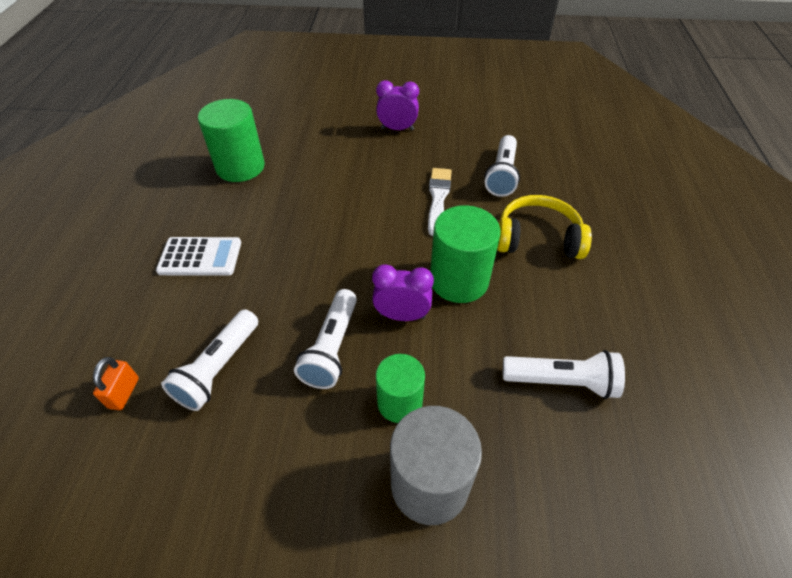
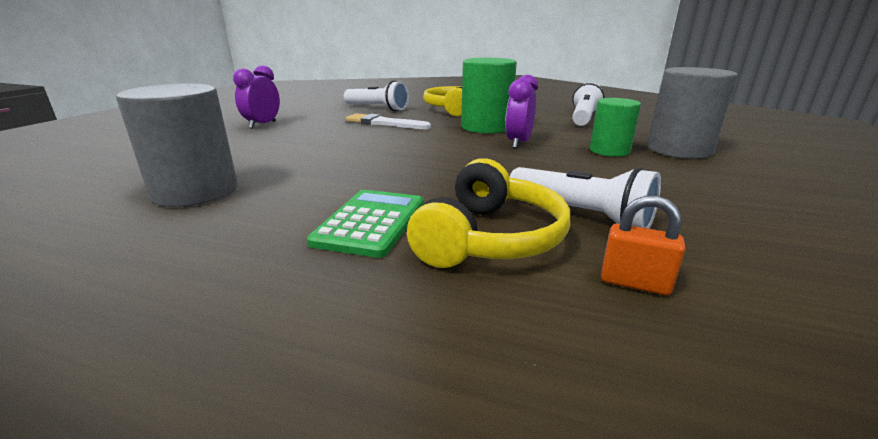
camera: 75 degrees left, 25 degrees down
white calculator [156,237,241,276] -> green calculator [307,190,423,258]
green cylinder [198,99,265,182] -> grey cylinder [116,84,238,207]
white flashlight [294,289,357,389] -> none
none -> yellow headphones [407,158,571,268]

